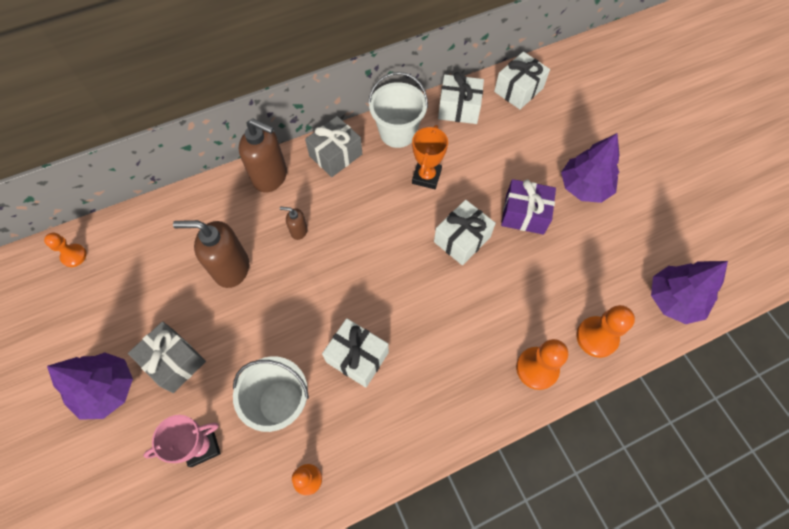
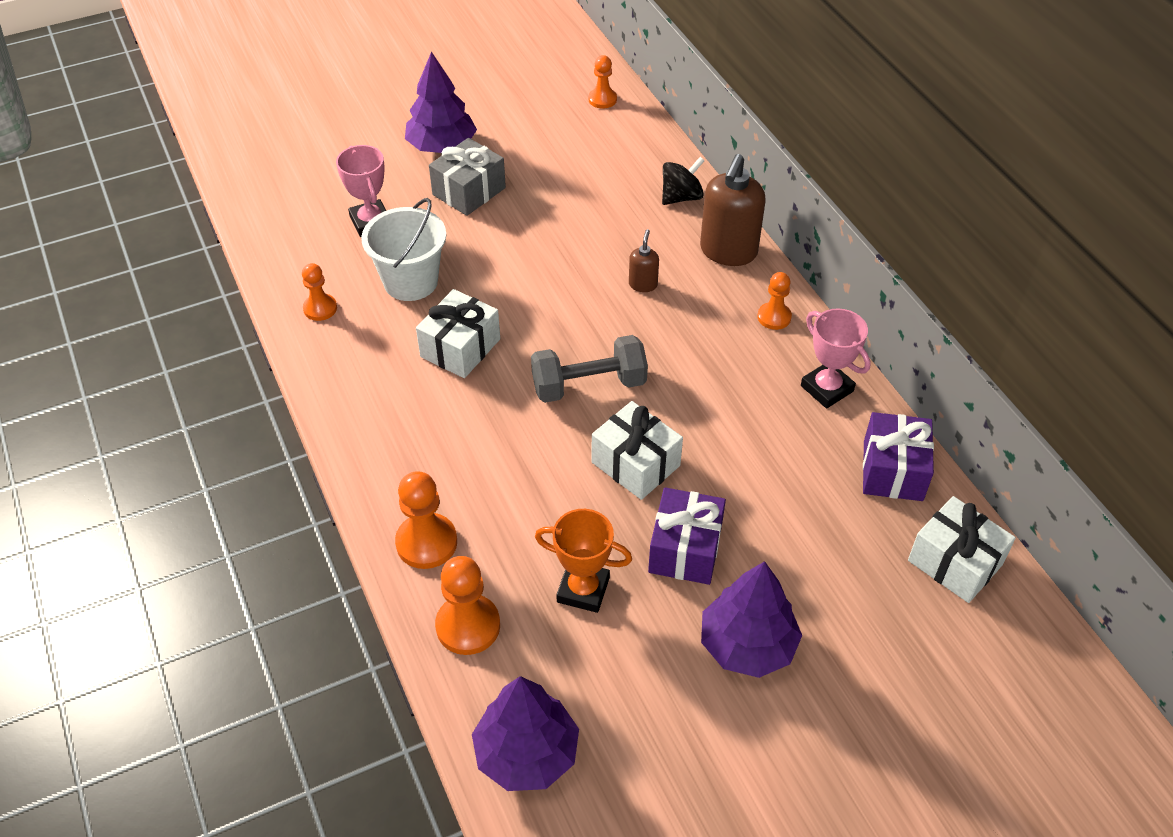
camera: 90 degrees right, 15 degrees down
brown soap dispenser [173,220,249,288] -> none
grey gift [305,116,362,177] -> orange pawn [758,272,792,330]
white bucket [368,72,428,148] -> pink trophy [801,308,871,408]
orange trophy [412,125,448,189] -> orange trophy moved to [535,509,632,613]
white gift [438,72,484,124] -> purple gift [863,412,934,501]
none -> grey dumbbell [531,335,648,403]
none -> black spinning top [662,157,705,205]

